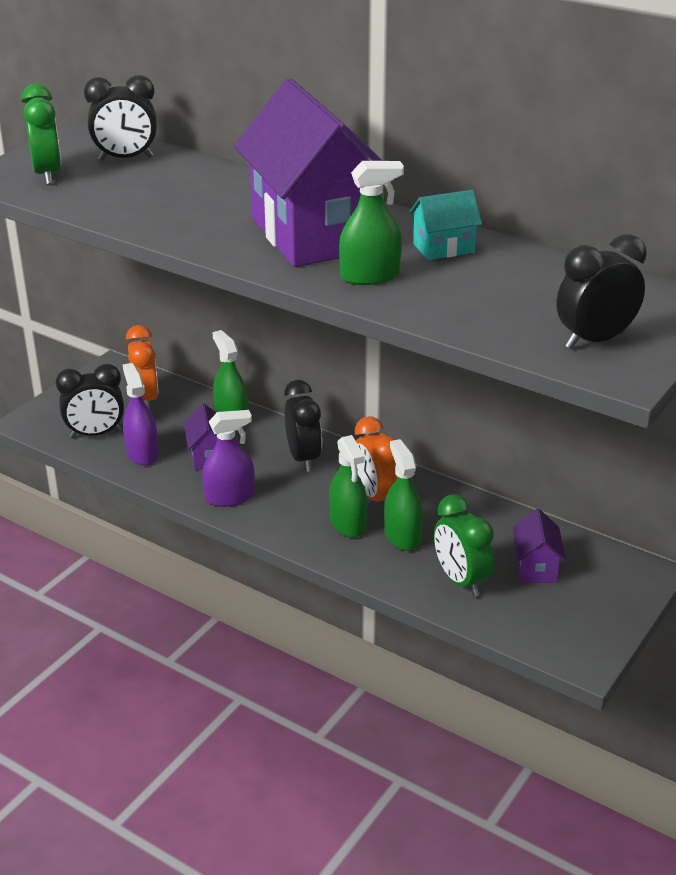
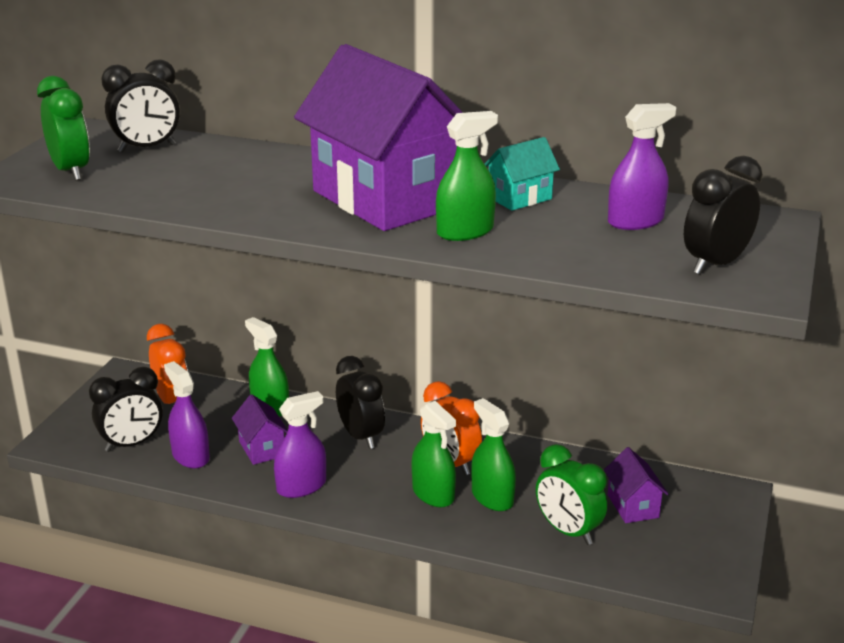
camera: 15 degrees left, 5 degrees down
none -> purple spray bottle [608,103,677,230]

